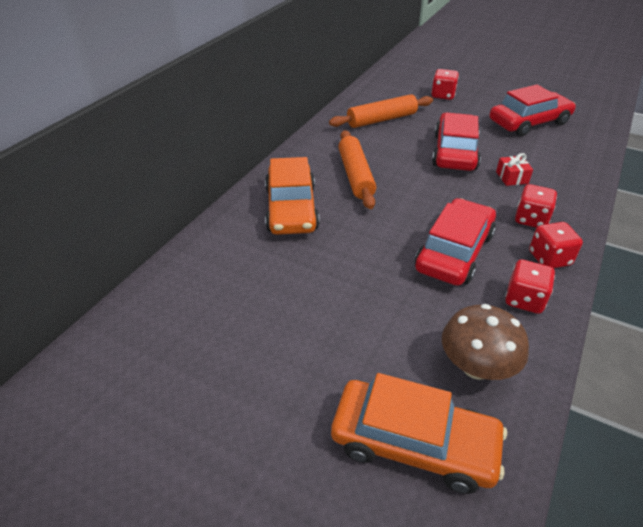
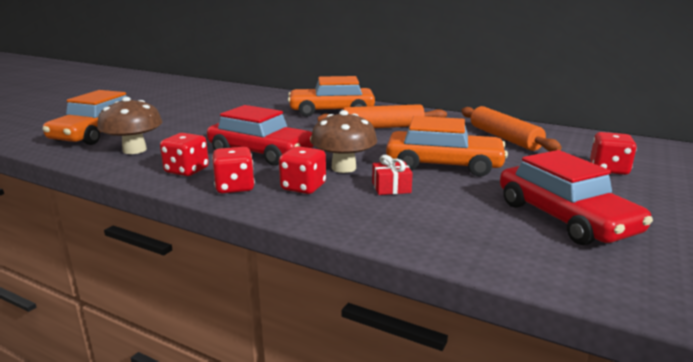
camera: 90 degrees right, 20 degrees down
red car [432,112,481,171] -> orange car [386,116,508,177]
none -> brown mushroom [310,110,377,173]

